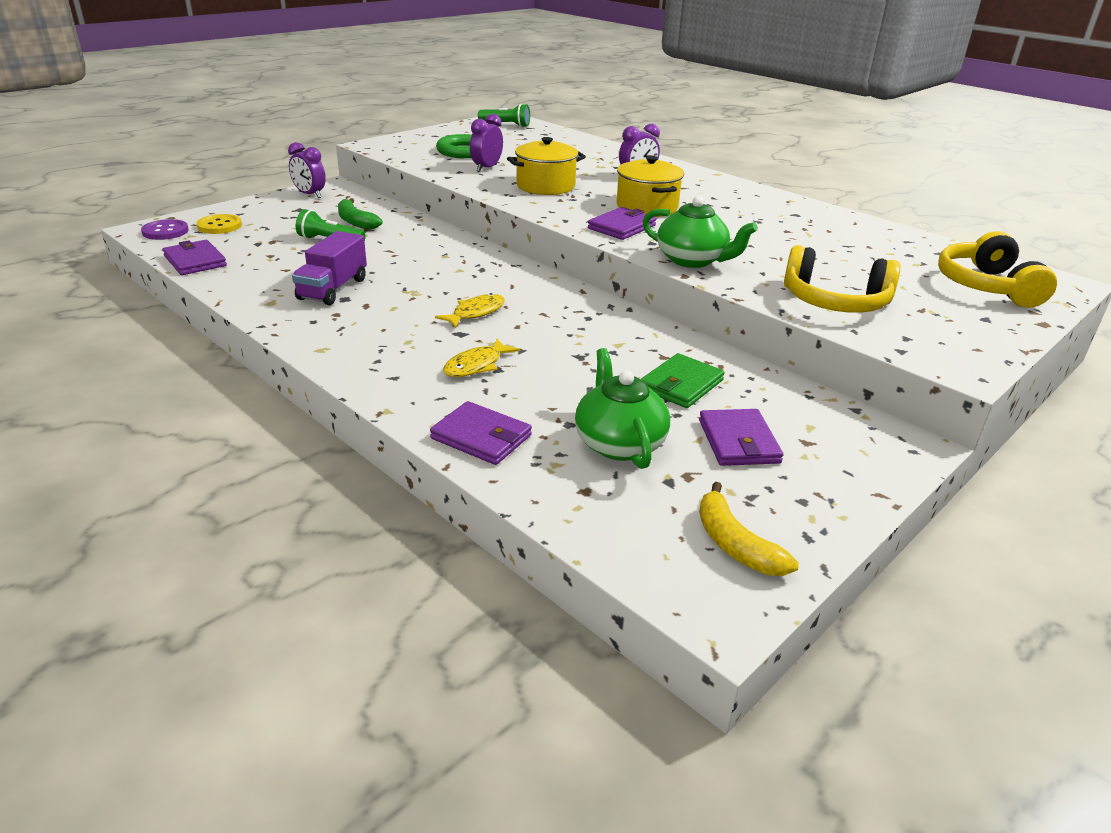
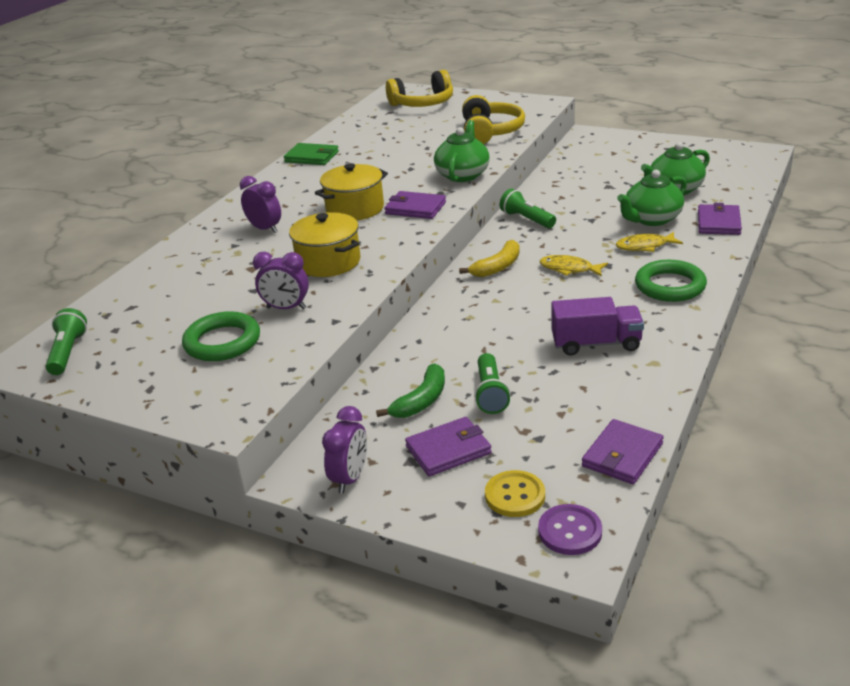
camera: 105 degrees left, 0 degrees up
yellow fish [443,339,520,377] -> yellow fish turned 150 degrees clockwise [616,232,683,252]
green wallet [640,353,725,408] -> green wallet moved to [284,143,339,165]
purple wallet [699,409,783,466] -> purple wallet moved to [405,417,492,476]
yellow banana [699,482,799,576] -> yellow banana moved to [459,240,520,277]
none -> green flashlight [500,189,556,228]
none -> green teapot [617,170,687,226]
none -> green ring [635,260,707,302]

